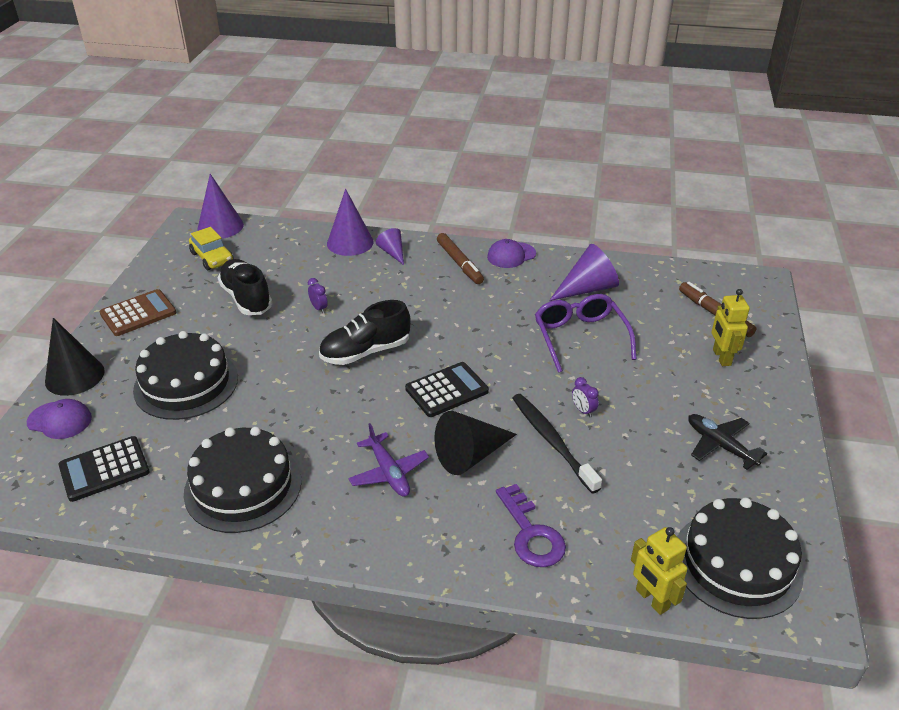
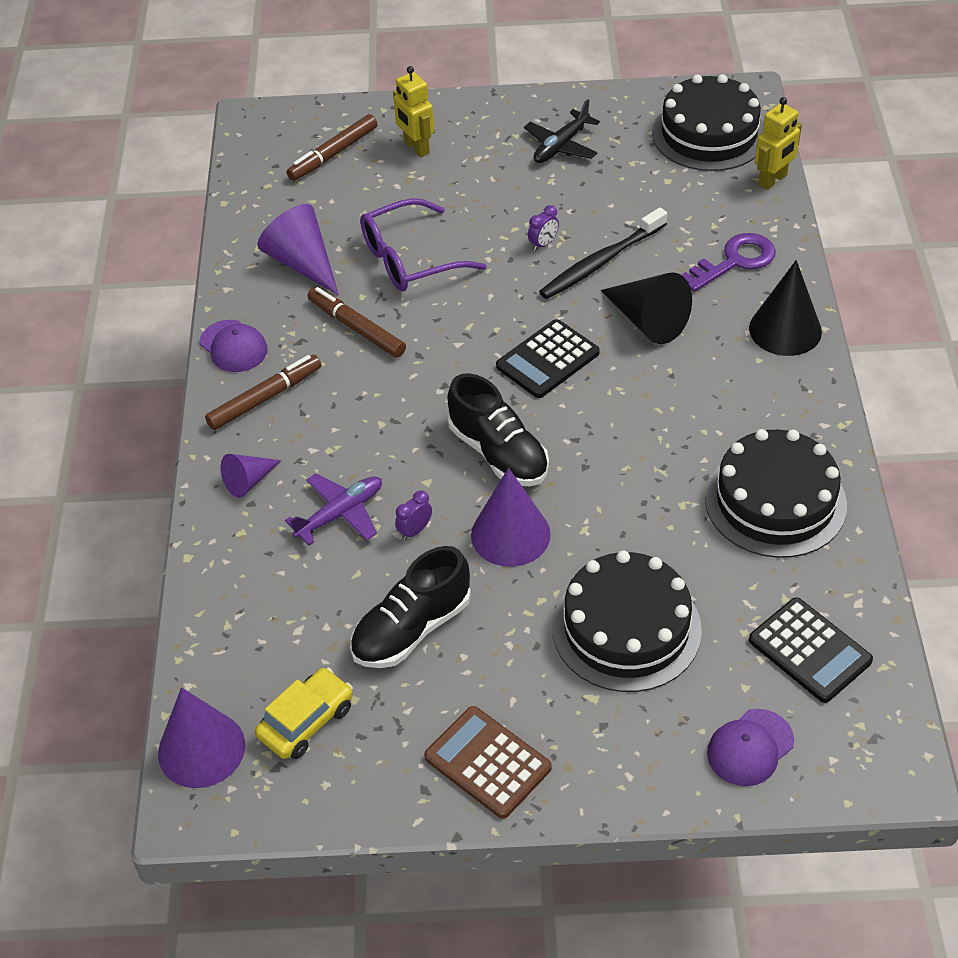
camera: 100 degrees left, 10 degrees up
purple cap [27,399,92,439] -> purple cap turned 135 degrees counterclockwise [707,709,794,786]
black cone [45,318,105,396] -> black cone moved to [749,260,822,356]
purple cone [327,189,374,256] -> purple cone moved to [471,468,551,567]
purple plane [348,423,429,497] -> purple plane moved to [285,473,382,546]
black calculator [405,362,489,417] -> black calculator turned 90 degrees counterclockwise [496,319,600,398]
yellow robot [711,289,750,366] -> yellow robot turned 75 degrees clockwise [393,66,434,157]
none -> brown marker [308,287,406,358]

